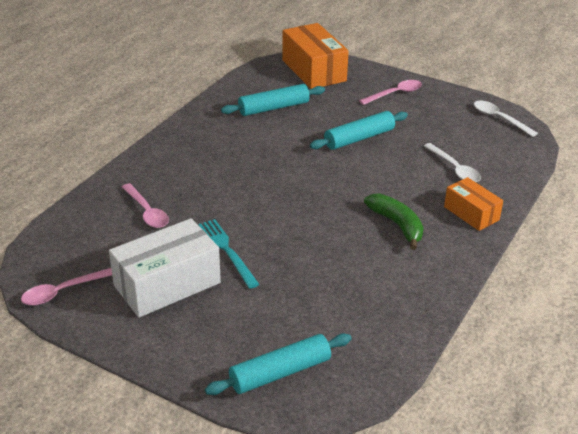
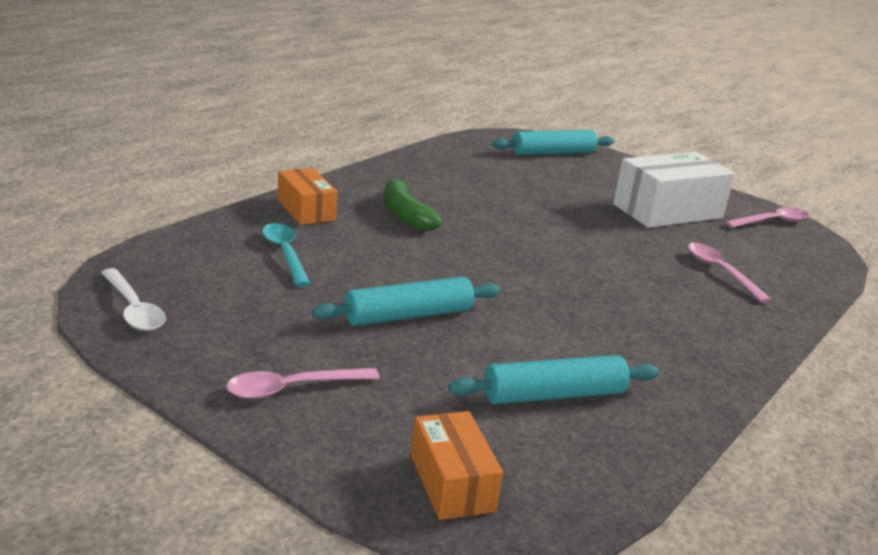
camera: 175 degrees left, 10 degrees down
turquoise fork [199,219,259,289] -> none
orange box [282,23,349,89] -> orange box [411,411,503,520], size x0.59
white spoon [424,143,481,182] -> turquoise spoon [262,223,311,287]

